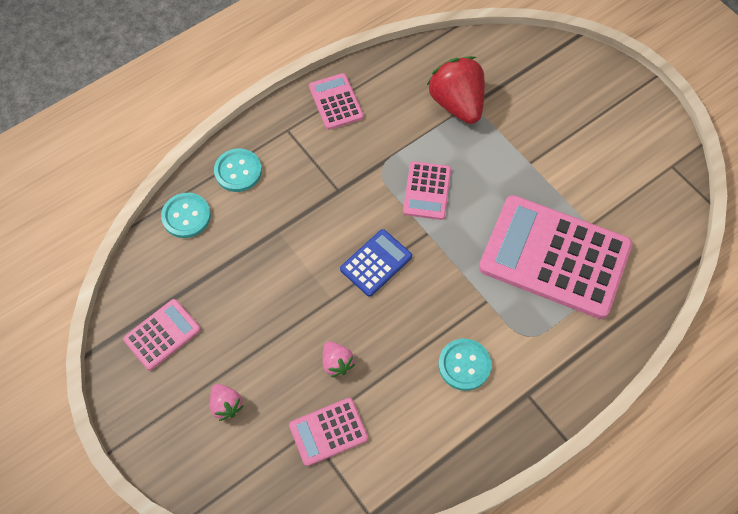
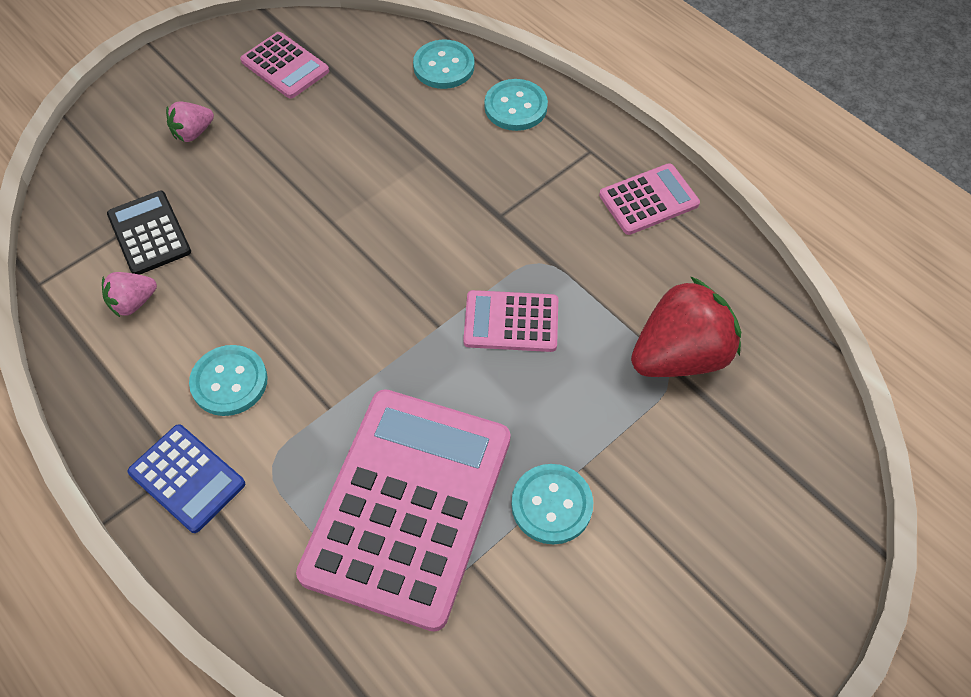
camera: 85 degrees right, 5 degrees down
pink calculator [289,398,368,466] -> black calculator [107,191,191,275]
pink strawberry [323,341,355,377] -> pink strawberry moved to [102,272,157,317]
blue calculator [340,229,412,297] -> blue calculator moved to [128,424,245,533]
none -> turquoise button [511,464,593,544]

